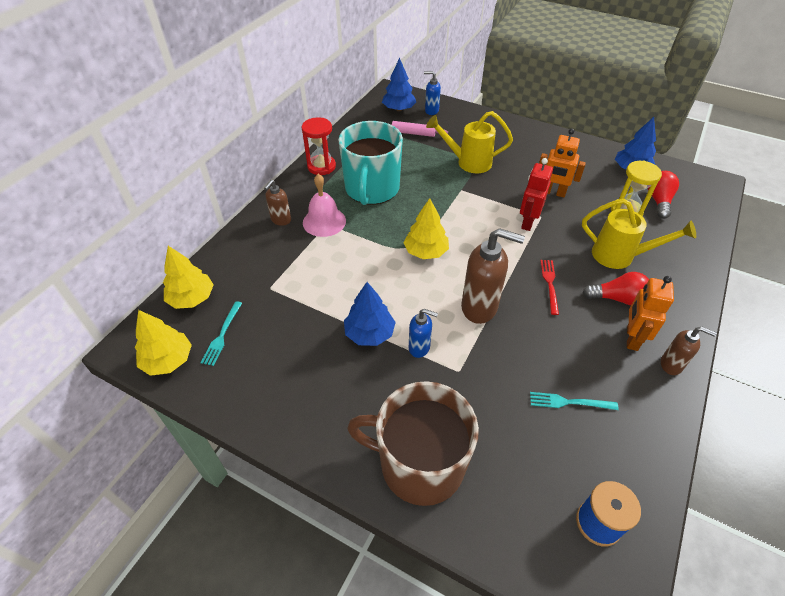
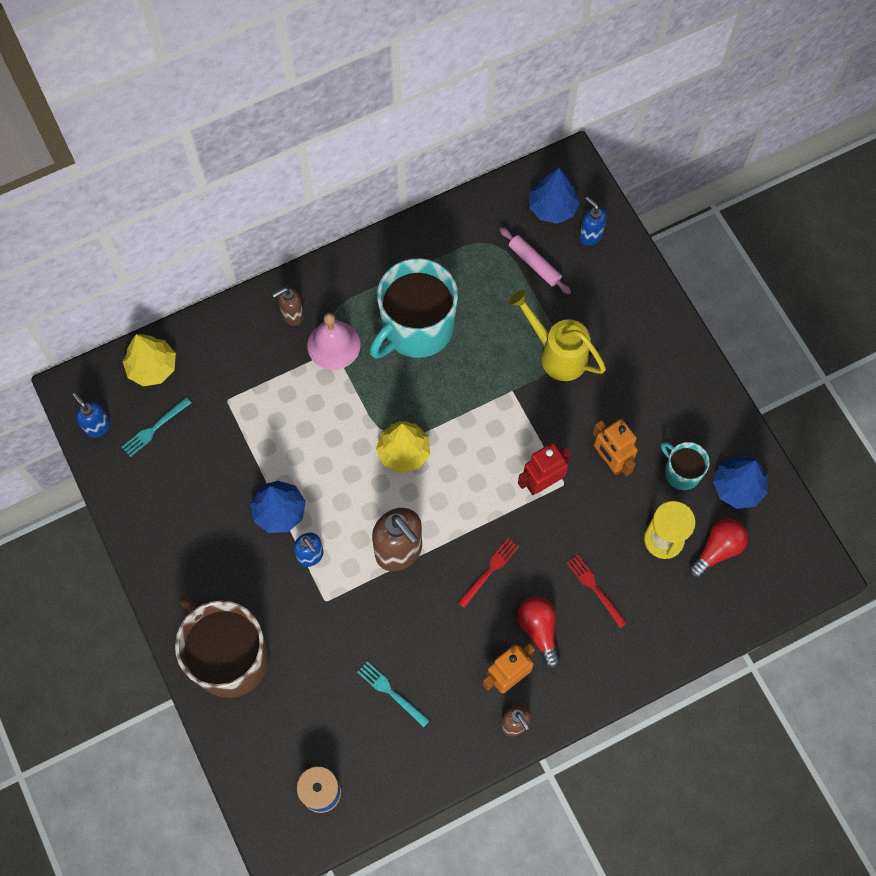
camera: 35 degrees right, 20 degrees up
yellow tree [135,310,192,376] -> blue soap dispenser [72,393,110,438]
red hourglass [302,117,336,175] -> none
yellow watering can [582,199,696,269] -> red fork [566,554,627,628]
red light bulb [583,272,649,305] -> red light bulb turned 150 degrees counterclockwise [517,596,560,669]
none -> turquoise mug [661,442,710,490]

